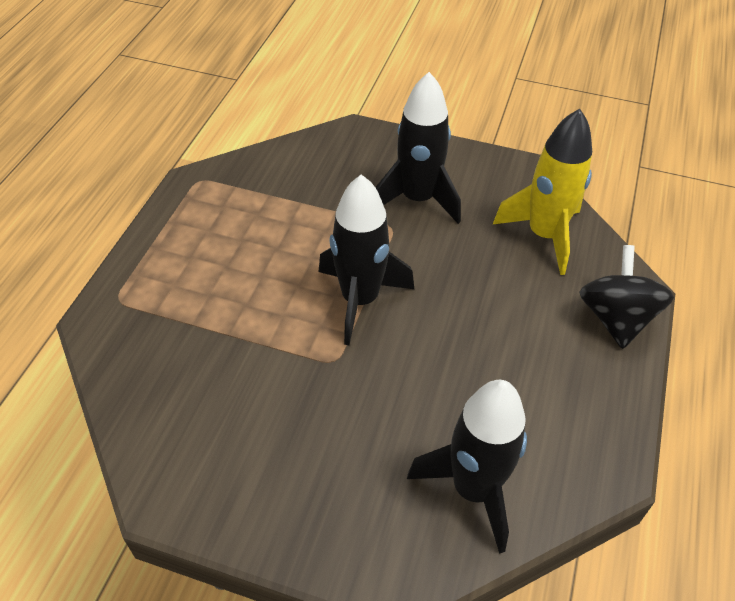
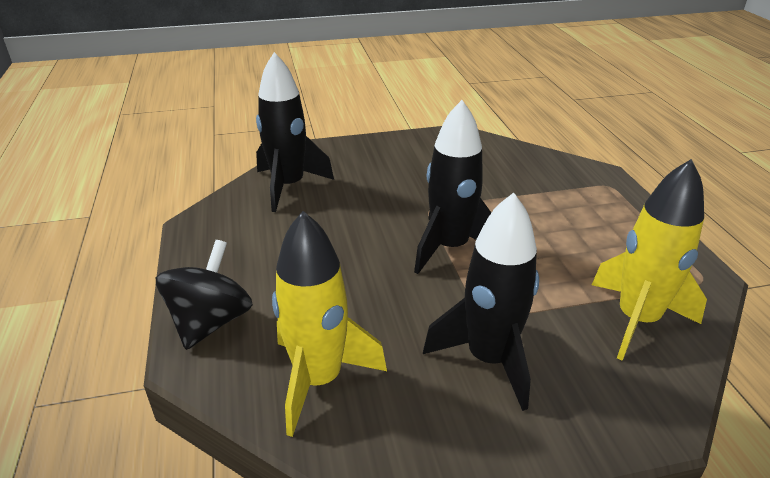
camera: 150 degrees right, 15 degrees down
black spinning top [579,245,674,349] -> black spinning top turned 135 degrees counterclockwise [156,240,253,350]
none -> yellow rocket [592,159,707,361]

